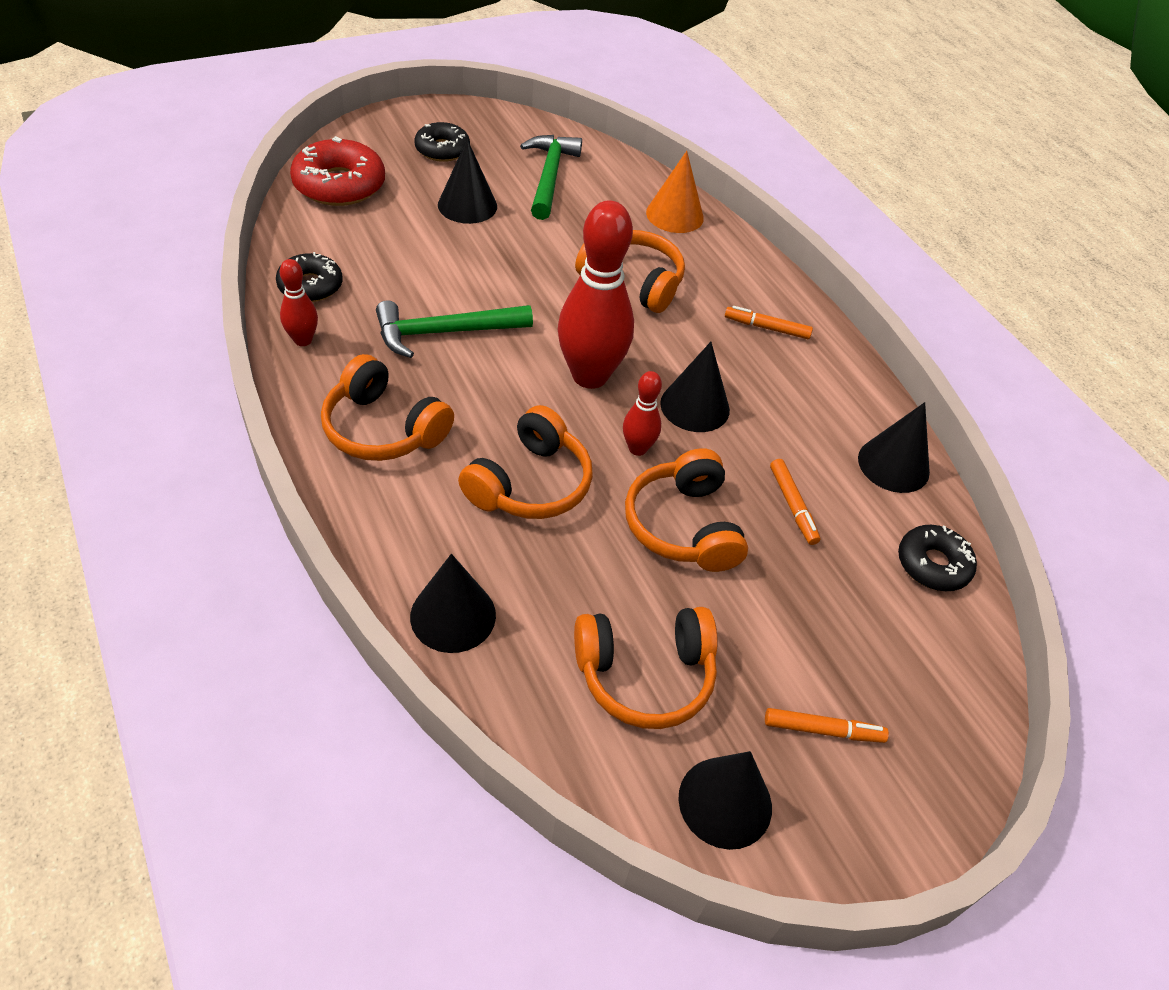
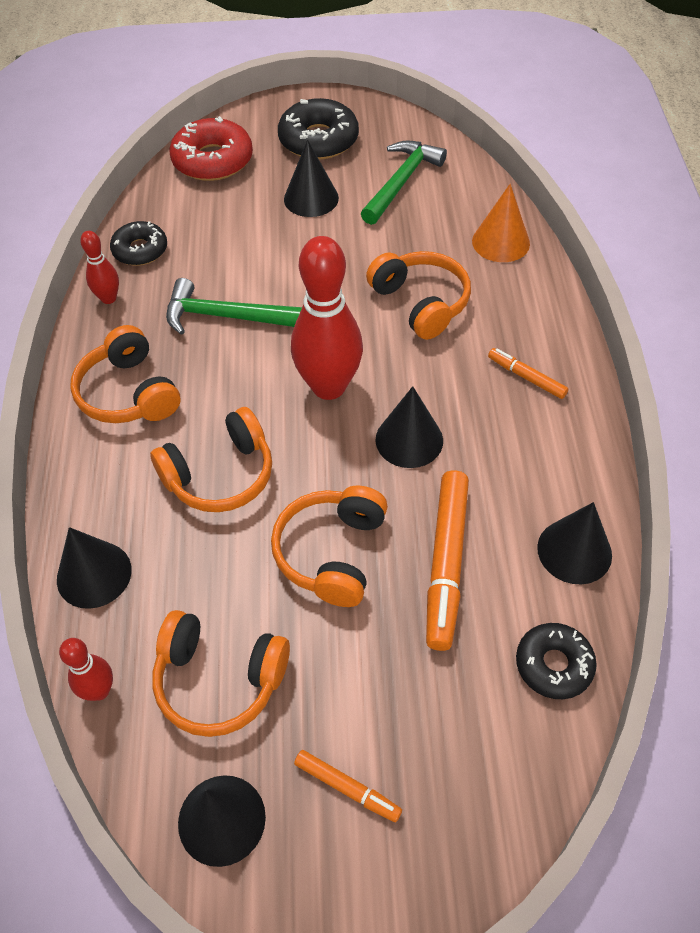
camera: 30 degrees right, 5 degrees up
black donut [414,122,470,162] -> black donut [278,98,359,160], size x1.58
red bowling pin [623,371,662,456] -> red bowling pin moved to [59,638,113,701]
orange marker [770,459,821,545] -> orange marker [426,470,469,651], size x1.90

